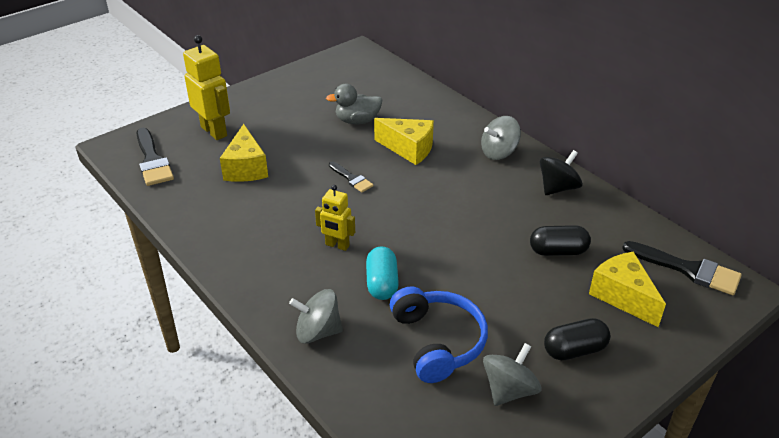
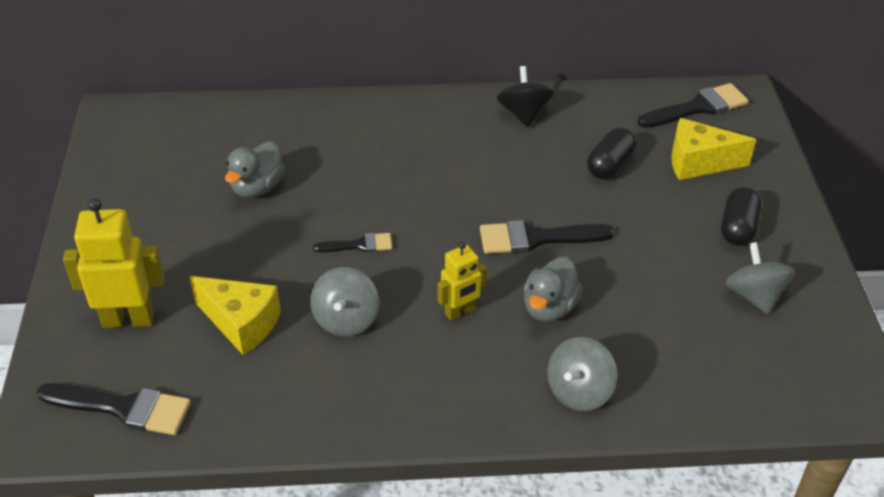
camera: 55 degrees left, 5 degrees up
turquoise capsule [366,246,399,300] -> grey duck [523,256,583,322]
yellow cheese [374,118,434,165] -> none
blue headphones [390,286,488,383] -> none
grey spinning top [481,116,521,160] -> grey spinning top moved to [310,267,379,337]
none -> black brush [480,220,615,254]

